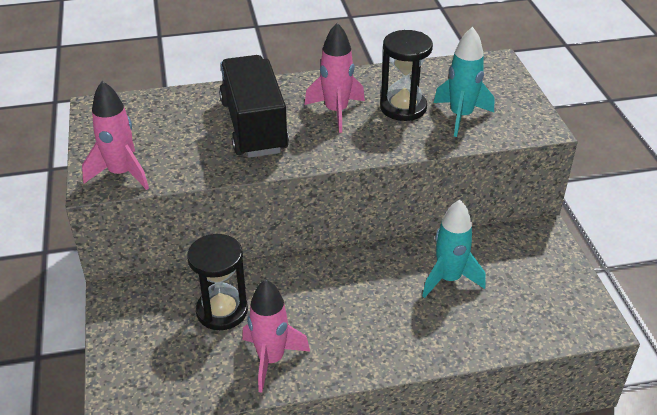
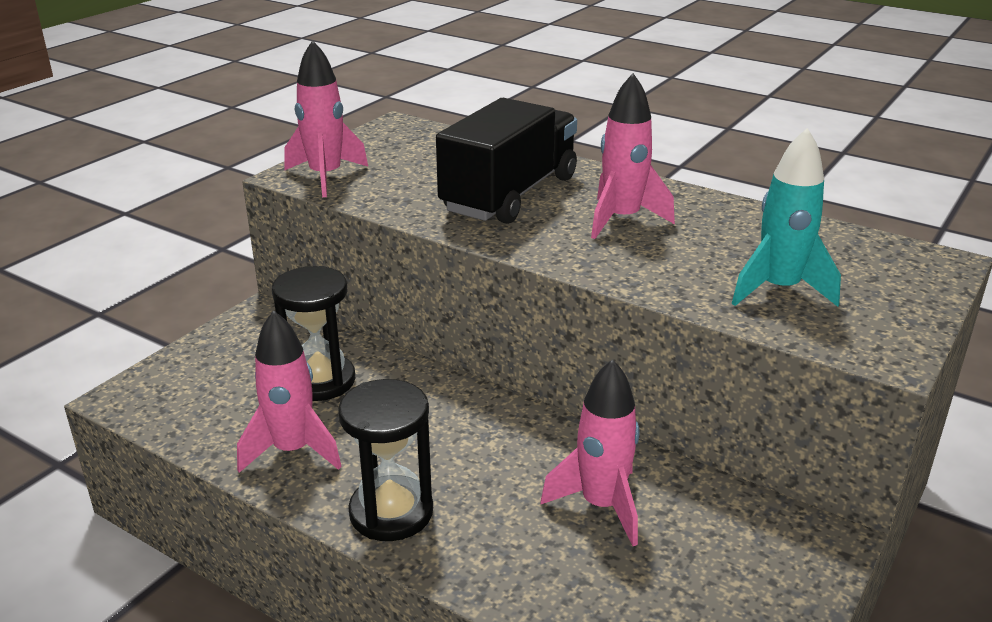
camera: 45 degrees right, 10 degrees down
black hourglass [380,30,433,121] -> black hourglass moved to [338,379,433,541]
turquoise rocket [422,200,486,298] -> pink rocket [540,359,639,546]

